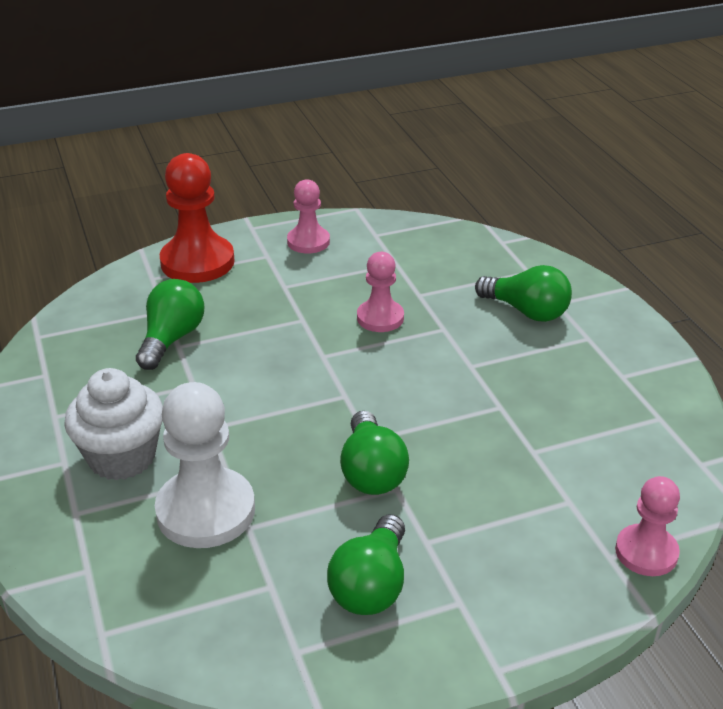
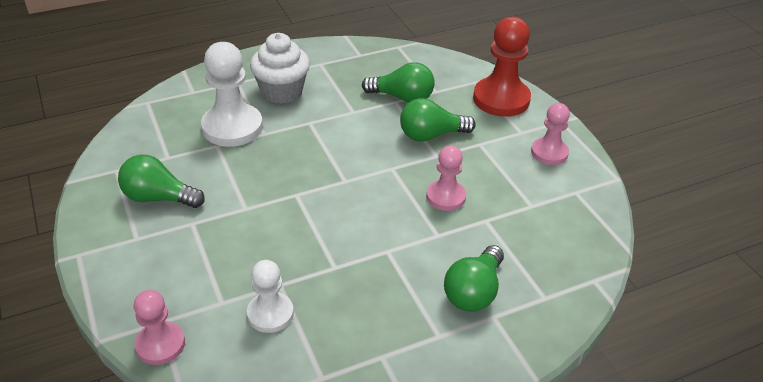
camera: 85 degrees right, 5 degrees up
green light bulb [340,411,409,495] -> green light bulb moved to [400,98,476,142]
none -> white pawn [247,260,294,333]

